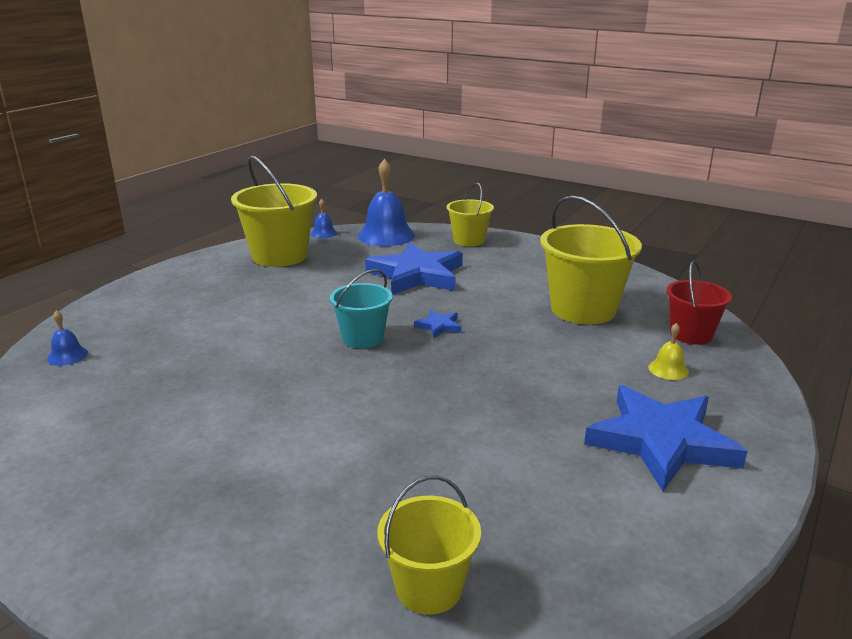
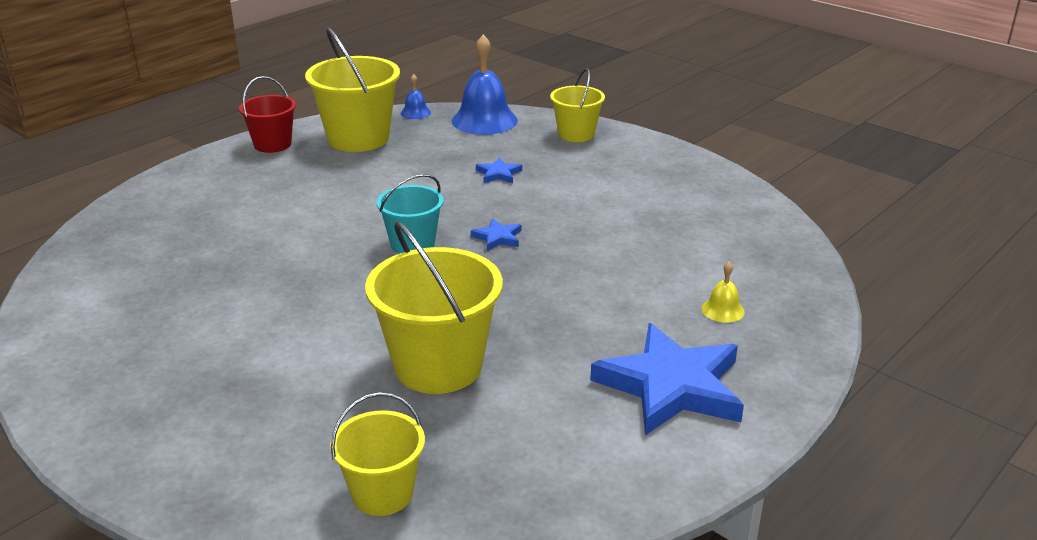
camera: 10 degrees right, 5 degrees up
blue bell [47,310,88,366] -> none
blue star [365,242,463,294] -> blue star [476,157,522,183], size x0.42
yellow bucket [540,195,642,324] -> yellow bucket moved to [365,221,503,394]
red bucket [666,261,732,345] -> red bucket moved to [239,76,296,153]

